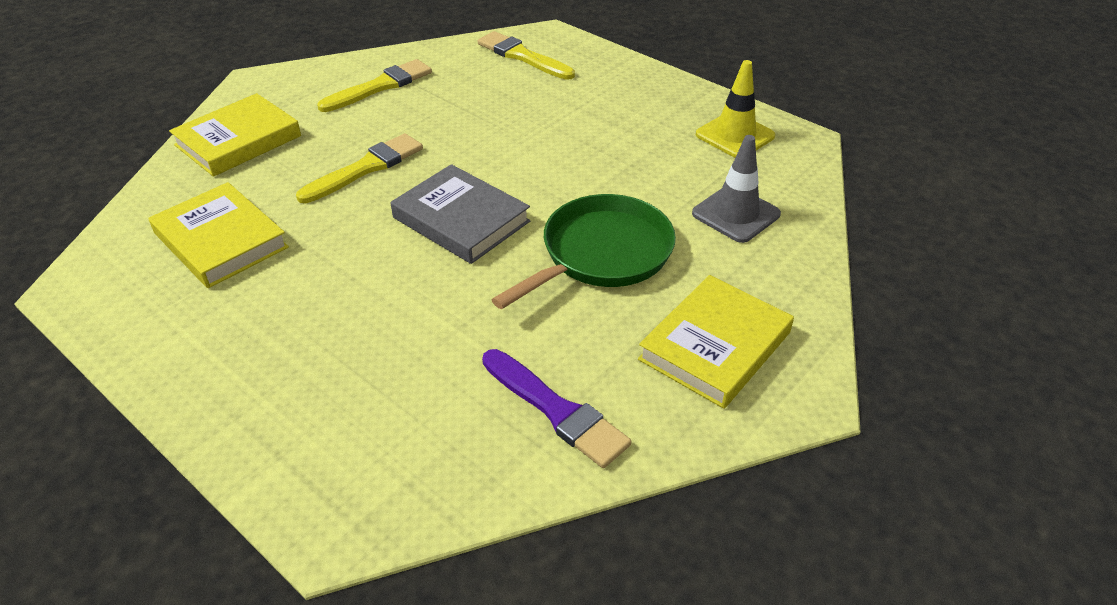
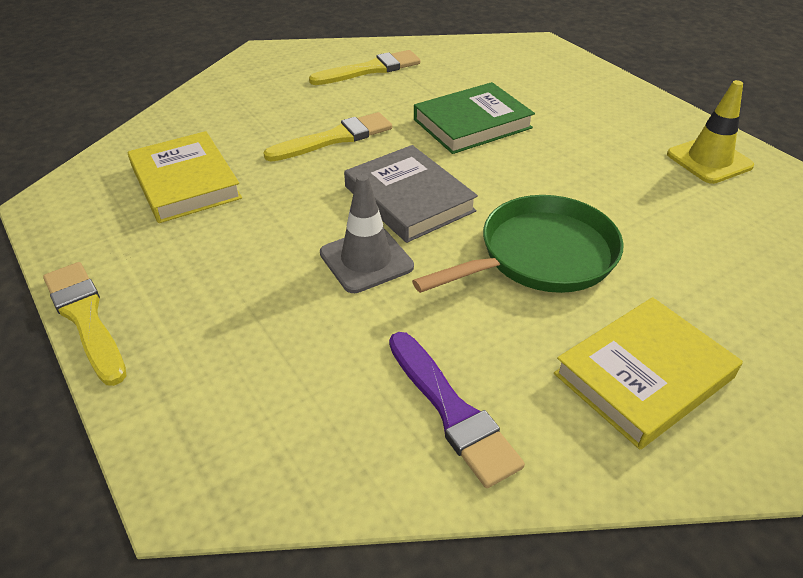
camera: 15 degrees right, 0 degrees up
yellow book [169,93,301,177] -> none
yellow brush [478,31,575,80] -> yellow brush moved to [43,262,126,386]
grey traffic cone [692,135,781,243] -> grey traffic cone moved to [320,174,414,293]
none -> green book [414,82,535,154]

